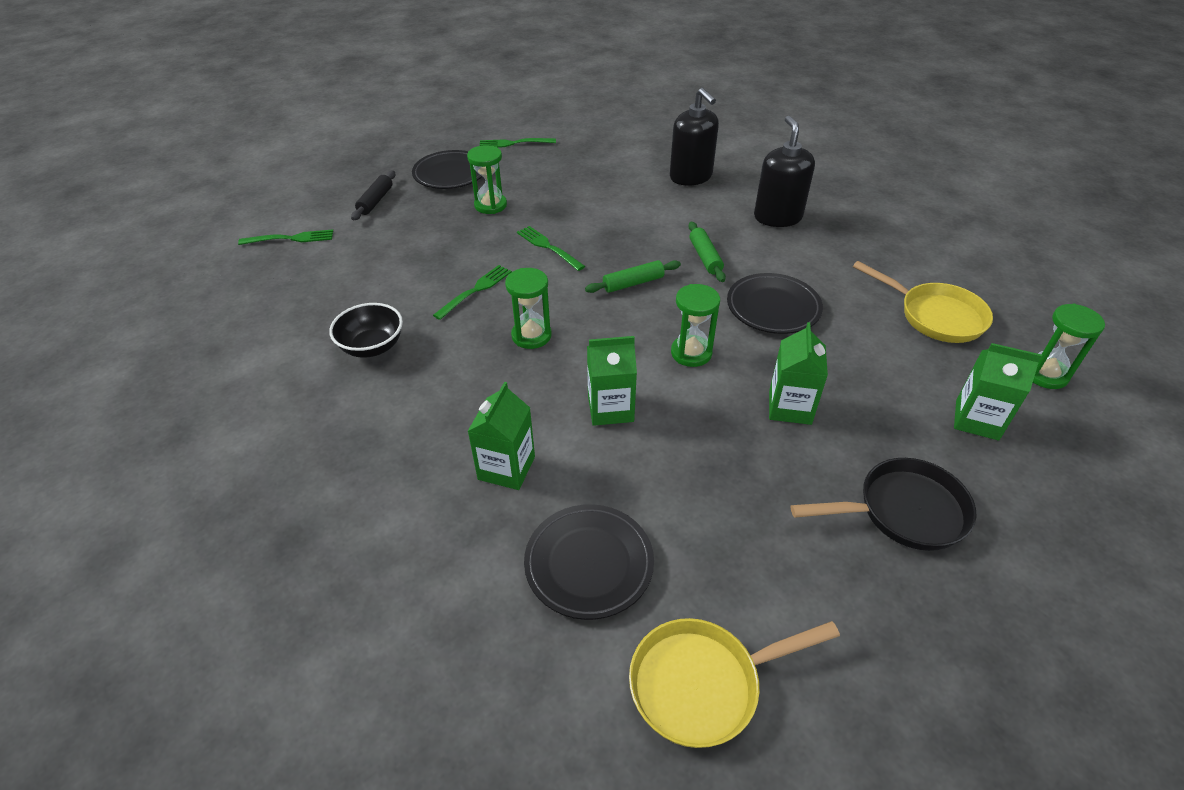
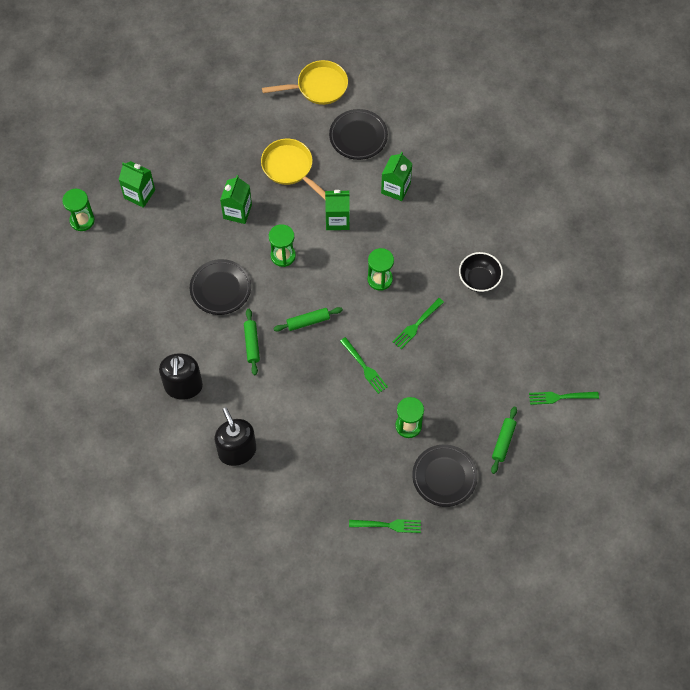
camera: 175 degrees left, 20 degrees up
black rolling pin [351,170,395,220] -> green rolling pin [491,407,517,474]
black pan [791,458,977,551] -> none
yellow pan [853,261,993,343] -> yellow pan moved to [261,139,325,199]

